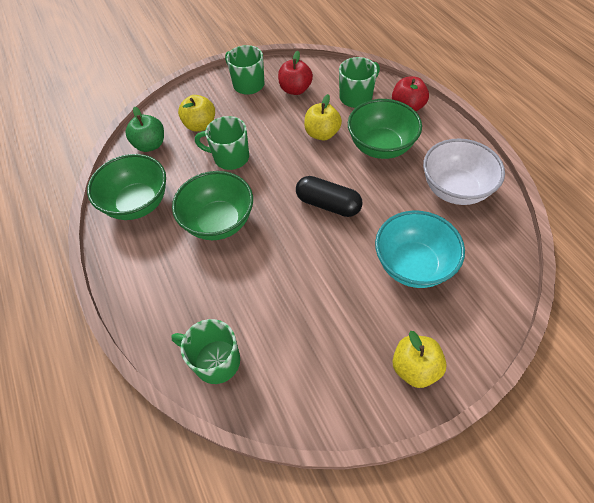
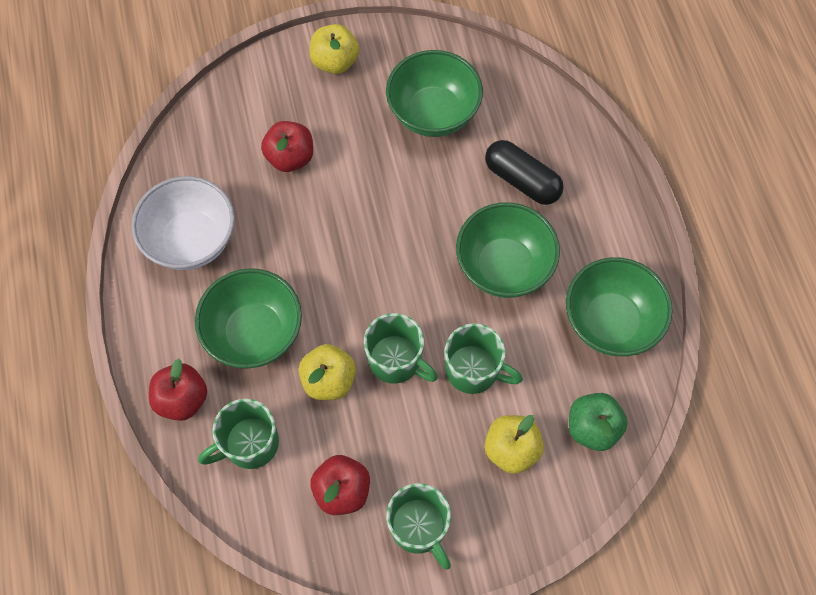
camera: 170 degrees left, 10 degrees up
green mug [171,319,240,384] -> green mug moved to [364,313,438,384]
black capsule [296,176,363,217] -> black capsule moved to [485,140,564,205]
turquoise bowl [375,211,465,288] -> red apple [261,121,313,172]
none -> green bowl [386,50,483,137]

